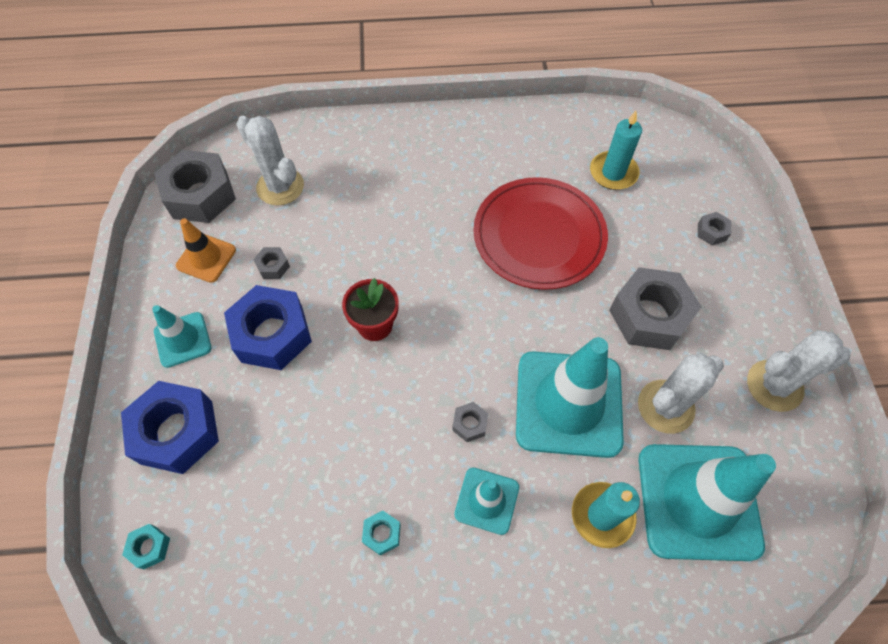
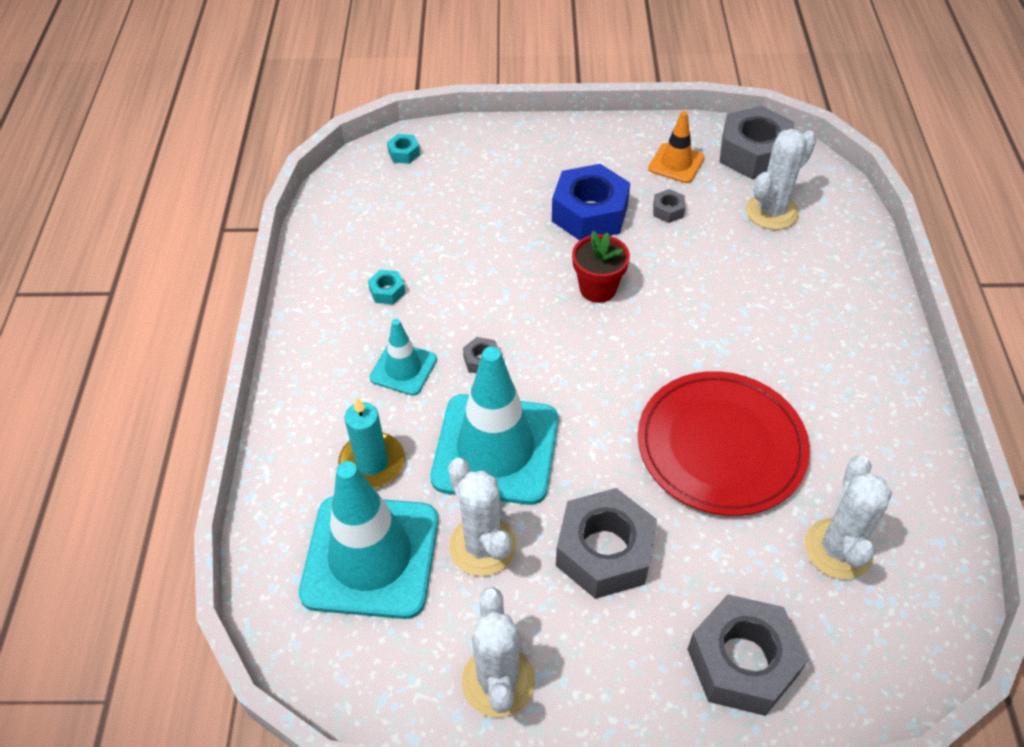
camera: 95 degrees right, 10 degrees down
blue nut [121,381,219,474] -> none
turquoise traffic cone [152,305,211,368] -> none
turquoise candle [590,111,642,190] -> white cactus [805,455,892,579]
grey nut [698,212,731,245] -> grey nut [687,594,809,716], size x2.32

